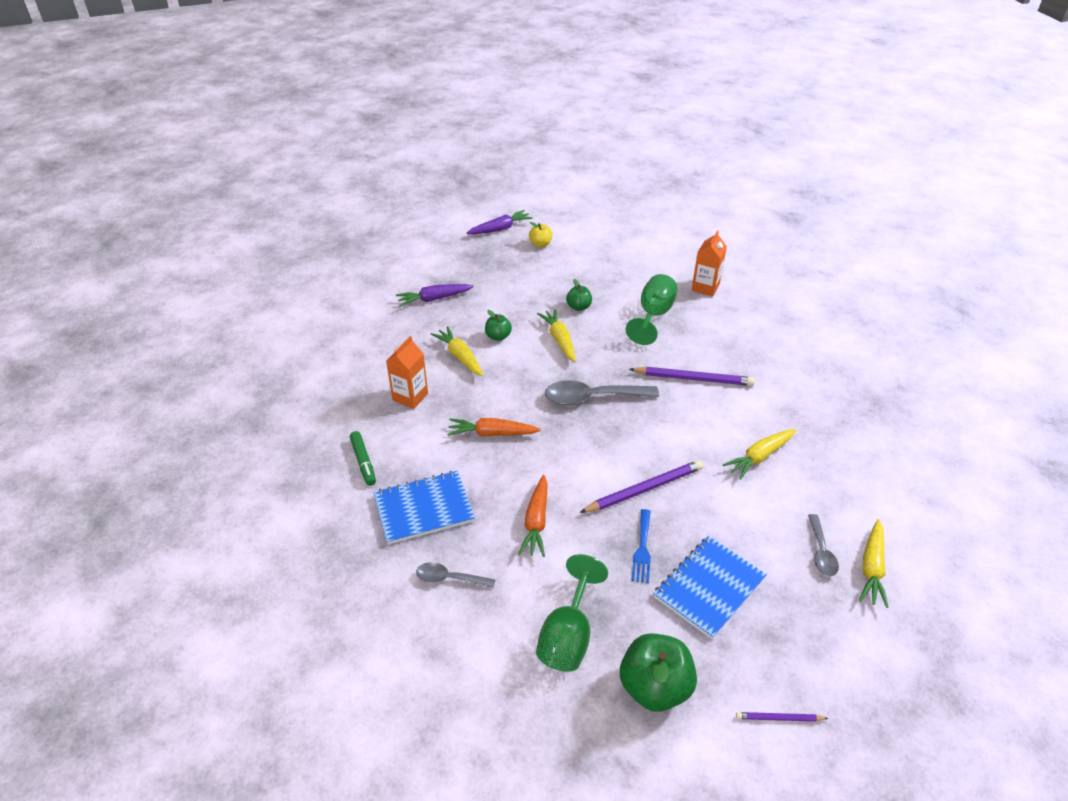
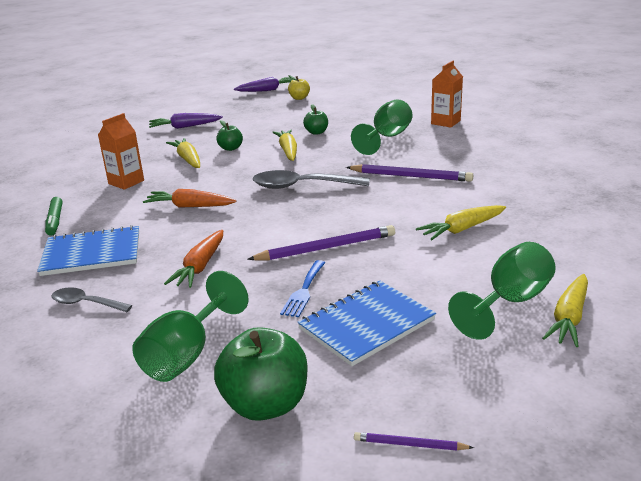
camera: 10 degrees right, 15 degrees down
grey spoon [808,514,839,576] -> green goblet [448,242,556,340]

